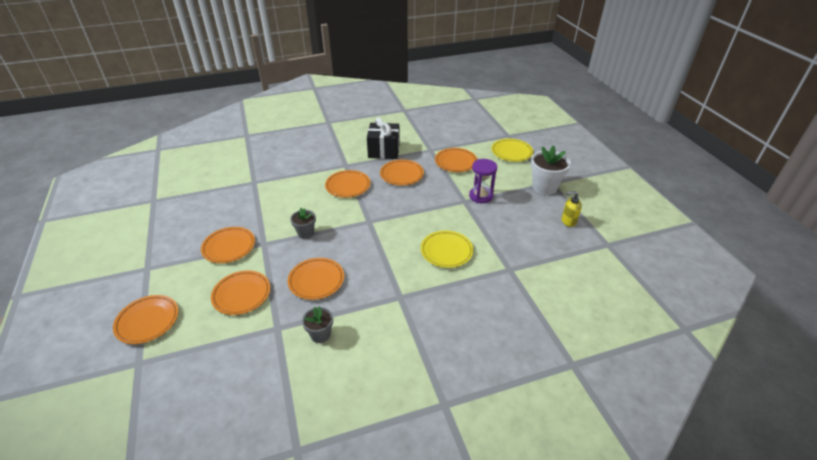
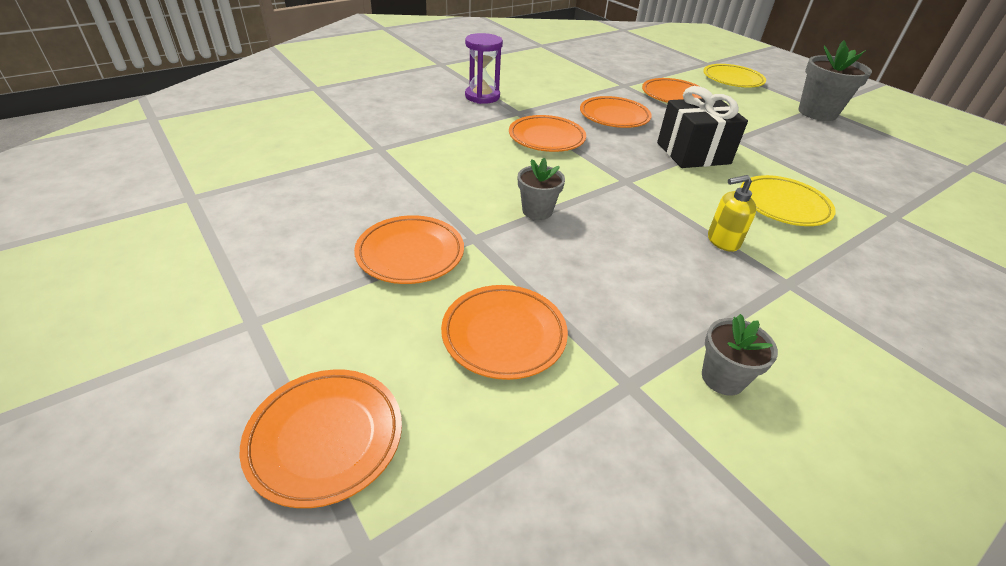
camera: 20 degrees left, 0 degrees up
orange plate [288,258,344,300] -> none
black gift [367,117,400,159] -> black gift moved to [657,86,748,168]
purple hourglass [469,159,497,203] -> purple hourglass moved to [465,33,503,104]
white flower pot [531,145,571,195] -> grey flower pot [798,40,872,121]
yellow soap dispenser [562,191,582,227] -> yellow soap dispenser moved to [708,175,757,252]

